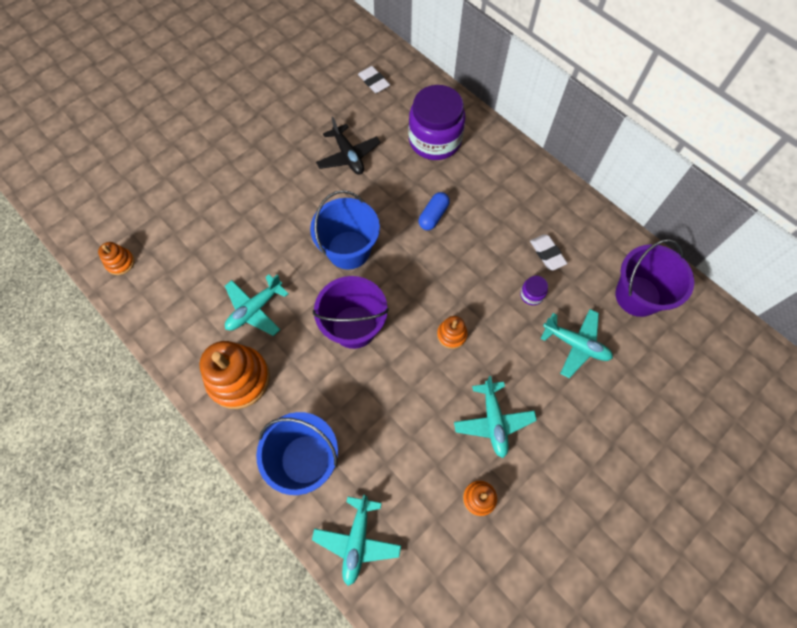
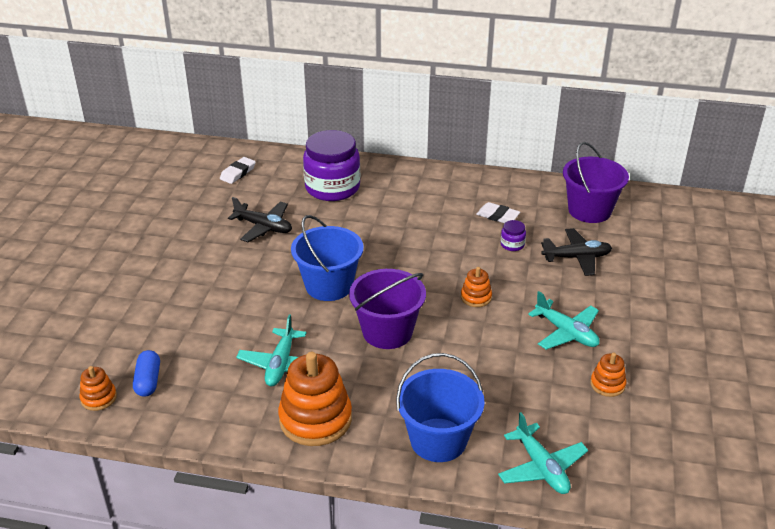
camera: 35 degrees left, 30 degrees down
white eraser [358,66,390,93] -> white eraser turned 75 degrees counterclockwise [220,157,256,184]
blue capsule [418,192,450,230] -> blue capsule moved to [133,350,160,397]
turquoise plane [541,309,613,378] -> black plane [541,228,612,276]

